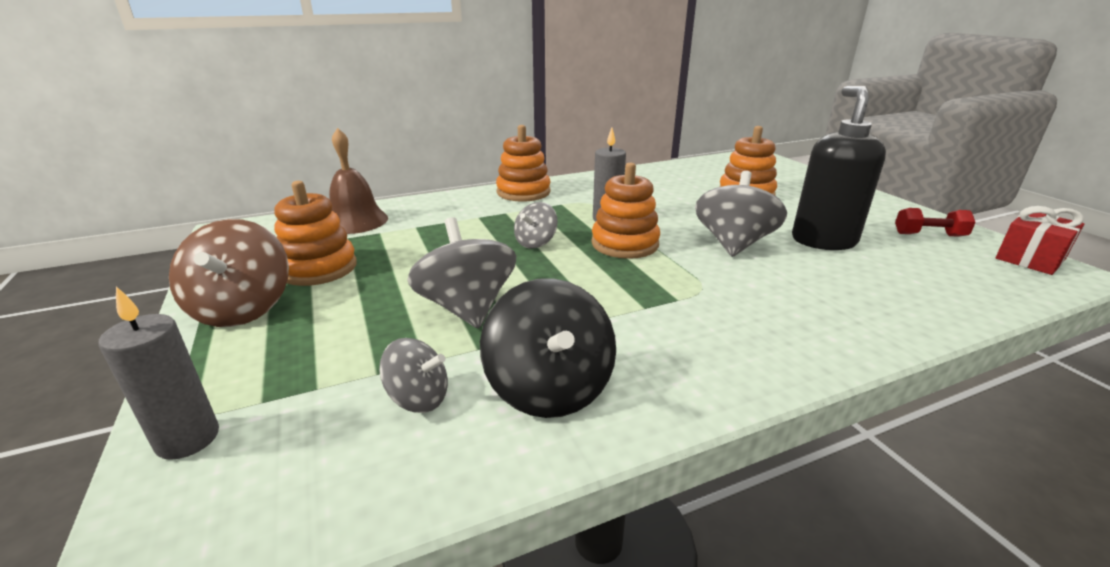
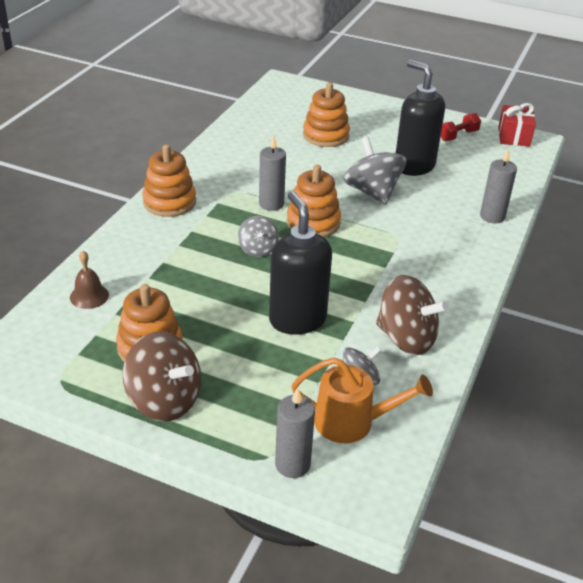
camera: 45 degrees left, 10 degrees up
brown bell [329,128,388,234] -> brown bell [70,251,109,309], size x0.62
grey spinning top [407,217,516,328] -> black soap dispenser [269,191,332,335]
black spinning top [480,278,616,418] -> brown spinning top [376,275,448,355]
none -> orange watering can [292,357,433,443]
none -> grey candle [480,149,517,223]

